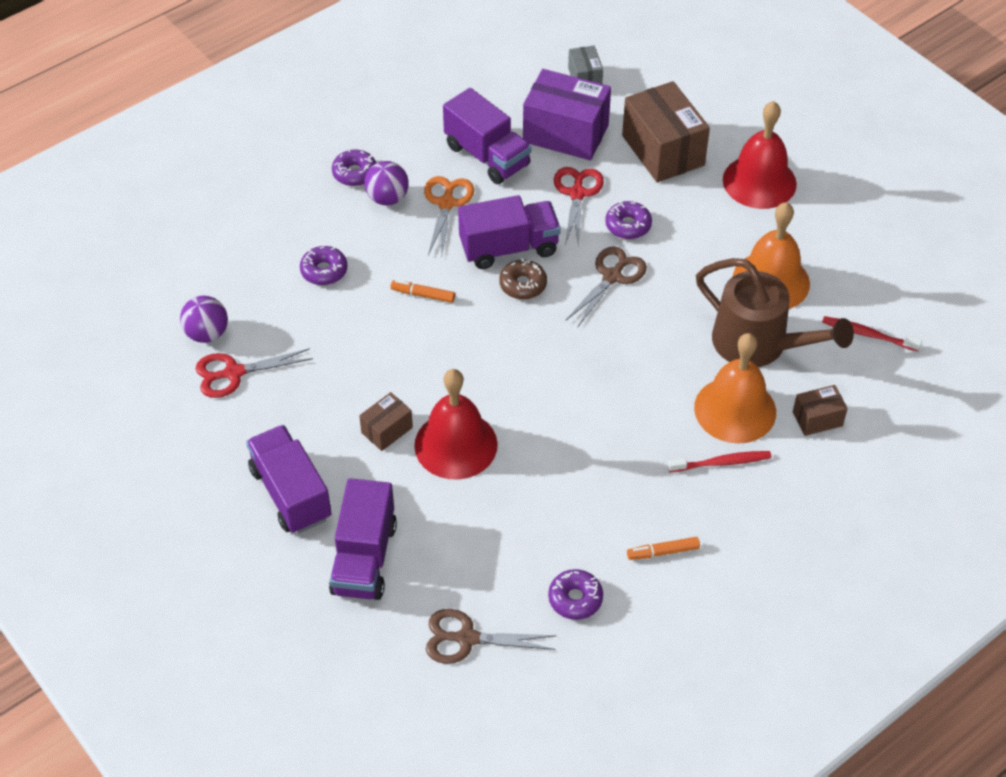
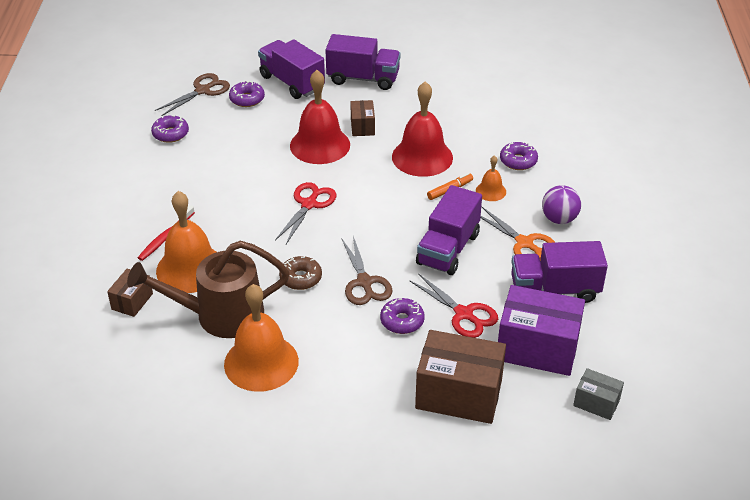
camera: 130 degrees right, 10 degrees down
purple ball [180,296,228,343] -> none
red scissors [195,348,313,398] -> red scissors moved to [275,182,336,244]
purple donut [332,149,376,186] -> purple donut moved to [229,81,265,107]
brown donut [499,258,547,299] -> brown donut moved to [279,256,322,290]
purple box [523,69,611,160] -> purple box turned 45 degrees clockwise [498,285,585,376]
orange marker [627,537,700,560] -> none
red bell [723,101,797,209] -> red bell moved to [392,81,453,177]
red toothbrush [822,316,922,351] -> none
none -> orange bell [476,155,506,201]

